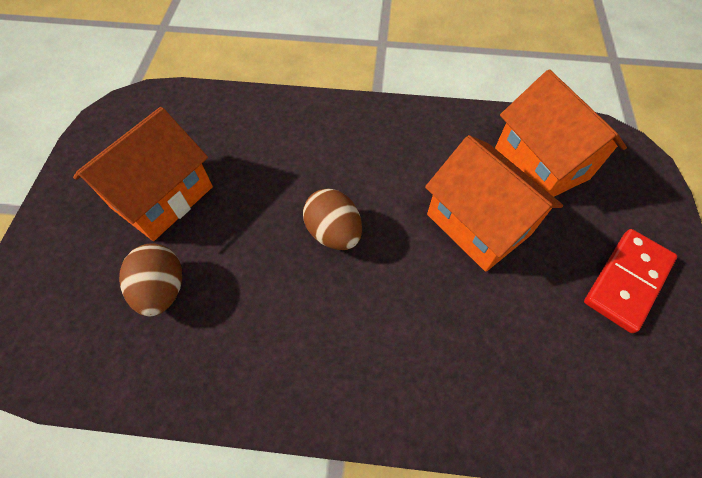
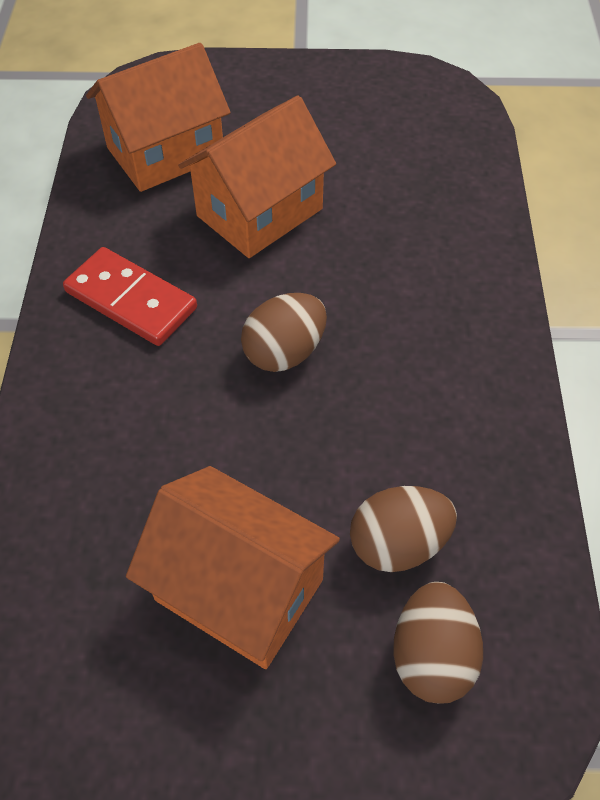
camera: 95 degrees left, 5 degrees down
red domino [584,229,677,333] -> red domino moved to [63,247,197,346]
none -> brown egg [393,582,483,703]

